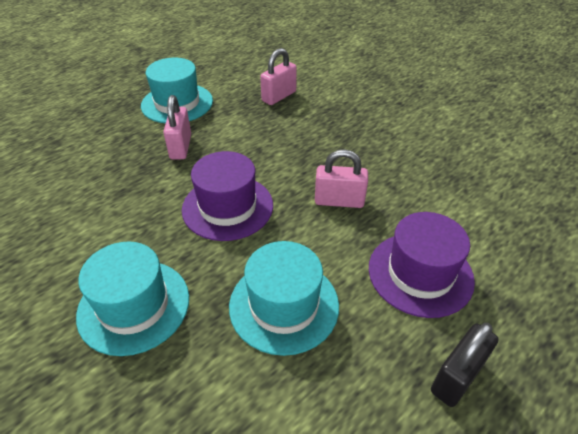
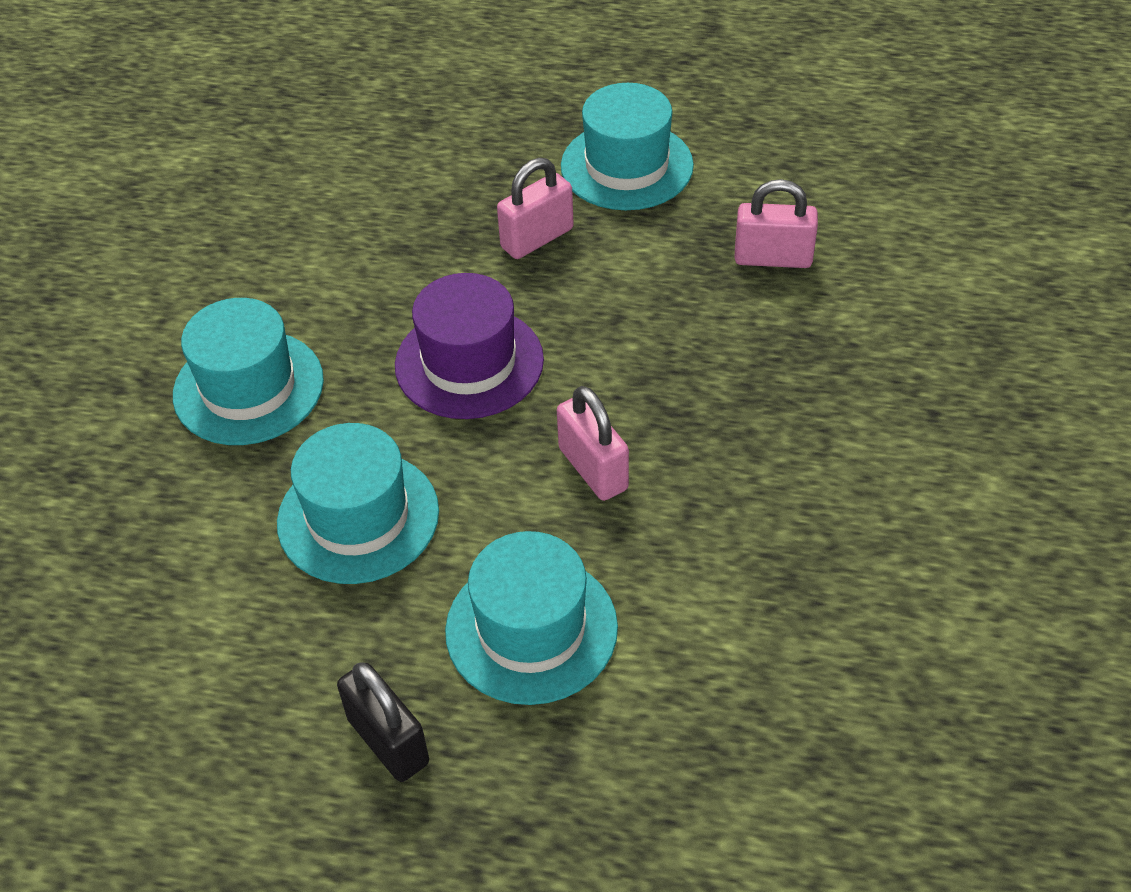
camera: 55 degrees right, 5 degrees up
purple hat [369,212,475,318] -> turquoise hat [445,531,618,705]
black padlock [431,323,498,407] -> black padlock turned 45 degrees clockwise [337,663,429,782]

